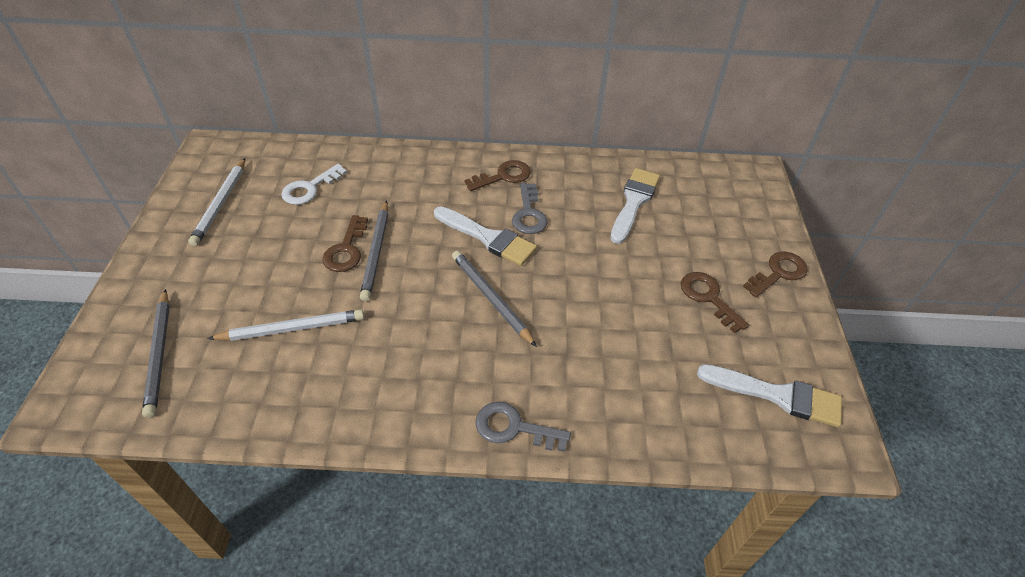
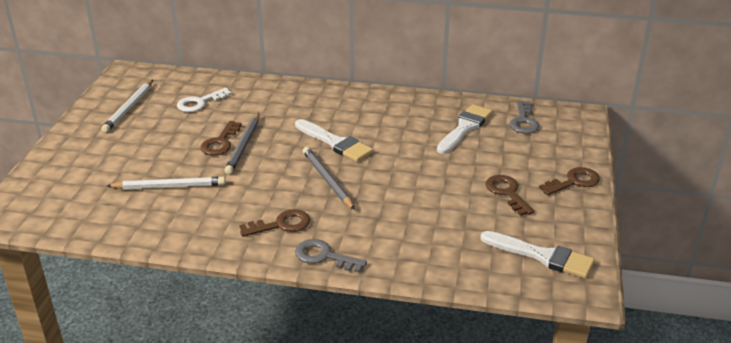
camera: 10 degrees right, 15 degrees down
grey pencil [142,289,170,418] -> none
brown key [464,160,531,191] -> brown key moved to [239,209,310,237]
grey key [512,183,548,234] -> grey key moved to [510,101,539,134]

